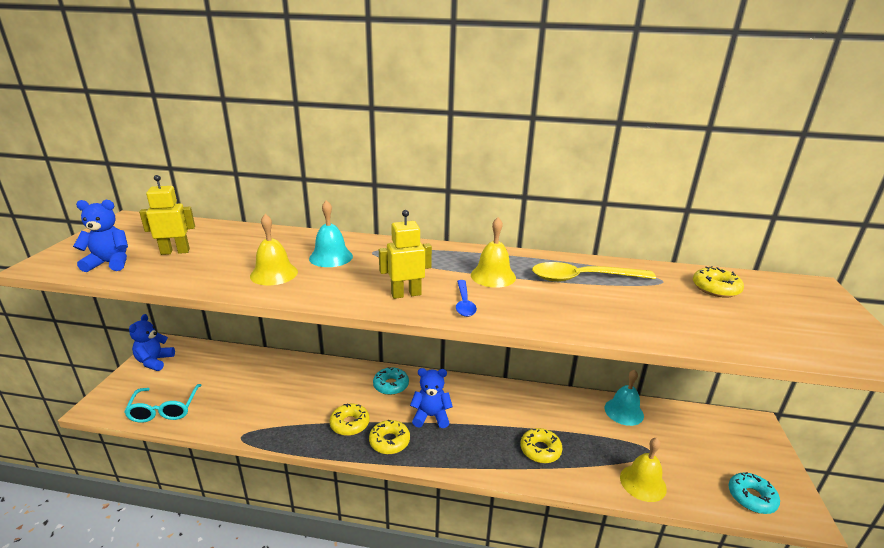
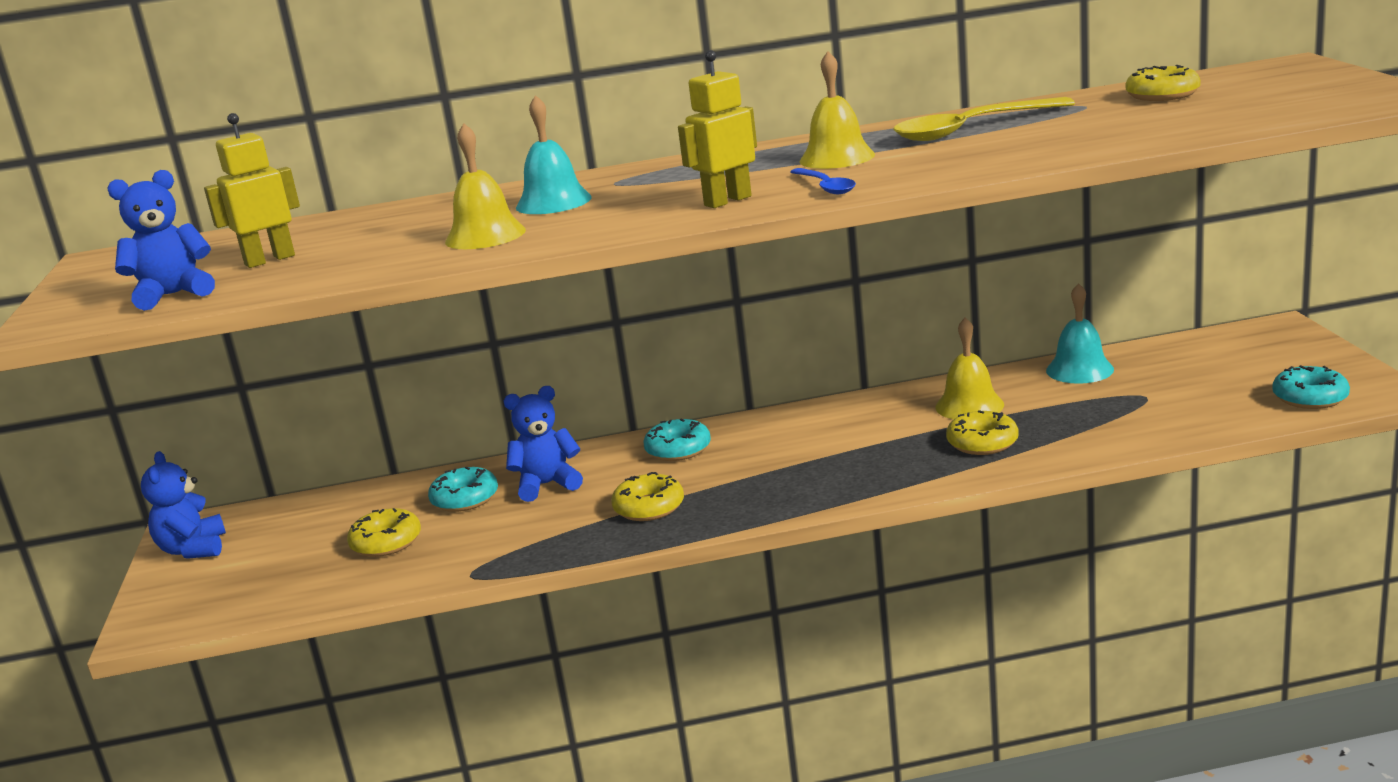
camera: 15 degrees left, 5 degrees down
turquoise glasses [124,384,202,423] -> none
yellow donut [369,420,410,454] -> yellow donut moved to [347,508,421,557]
blue teddy bear [410,368,453,428] -> blue teddy bear moved to [504,386,583,502]
yellow bell [620,438,667,502] -> yellow bell moved to [935,317,1004,419]
none -> turquoise donut [428,467,498,512]

